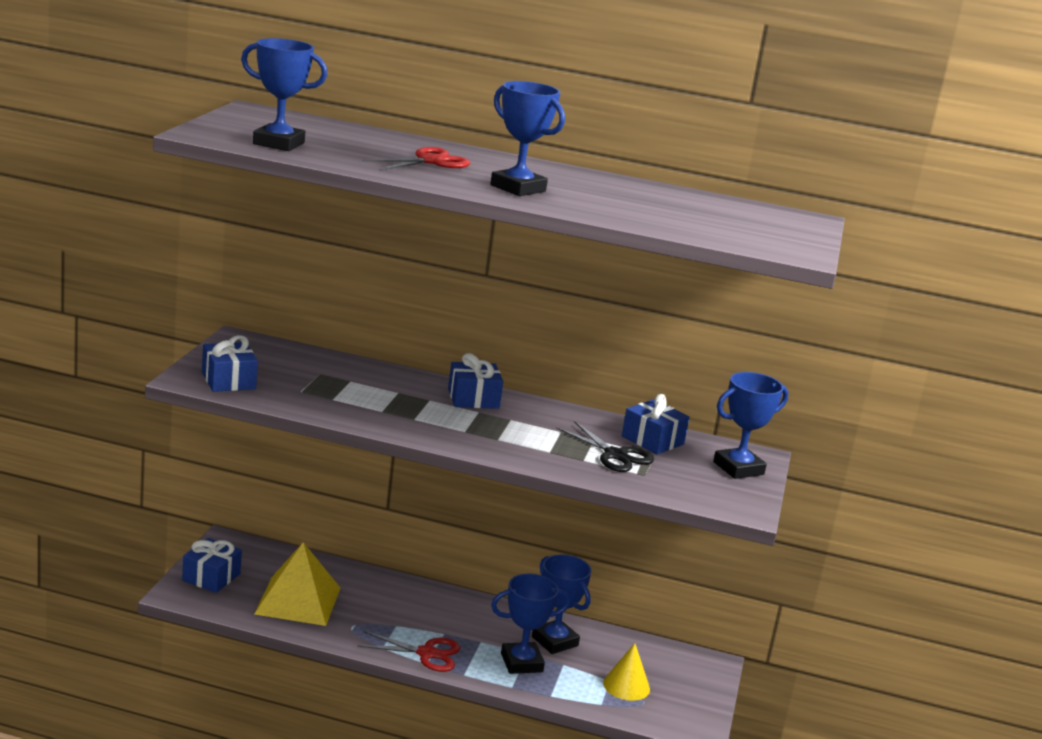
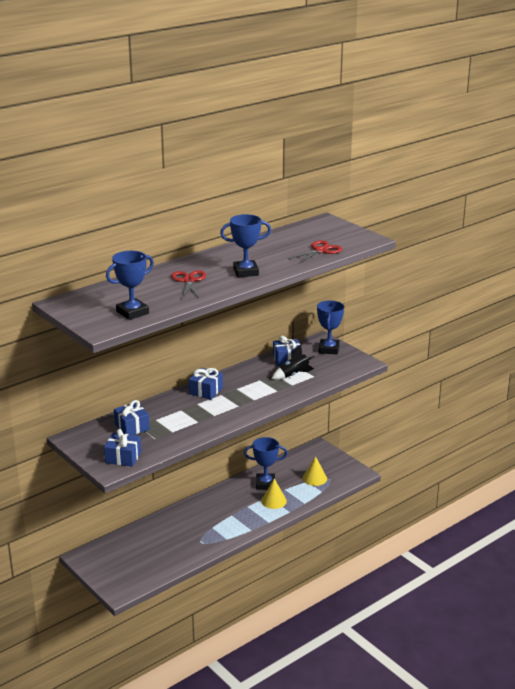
camera: 50 degrees left, 5 degrees up
blue gift [182,538,242,593] -> blue gift moved to [114,400,150,435]
yellow pyramid [254,542,341,626] -> none
red scissors [357,631,461,672] -> red scissors moved to [287,240,342,264]
blue trophy [491,573,570,674] -> yellow cone [261,479,287,509]
black scissors [556,421,654,472] -> black rocket [271,345,315,380]

